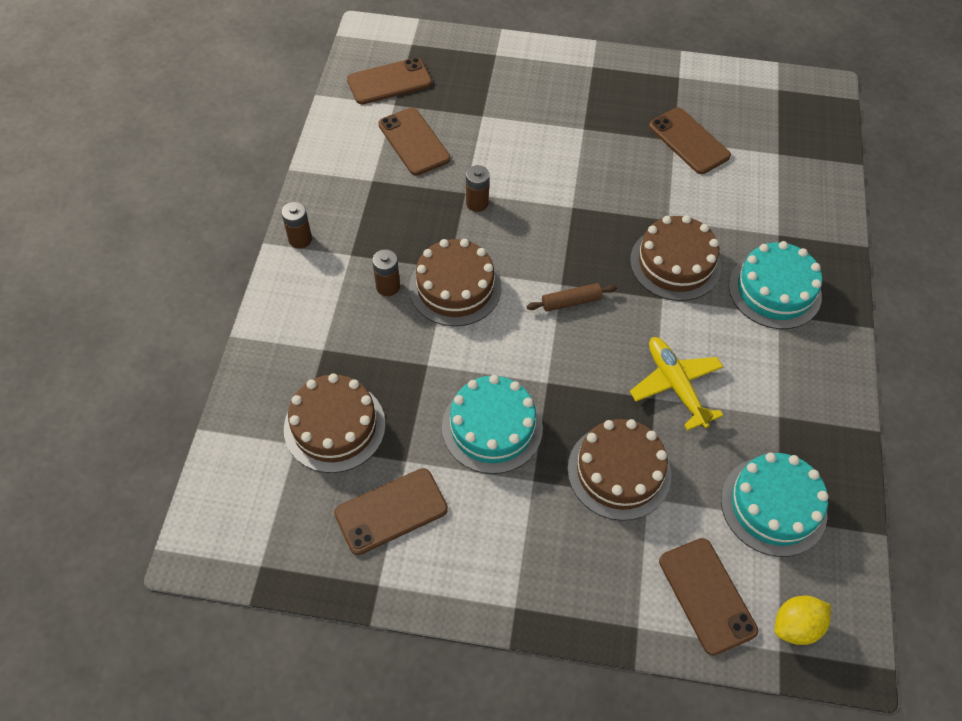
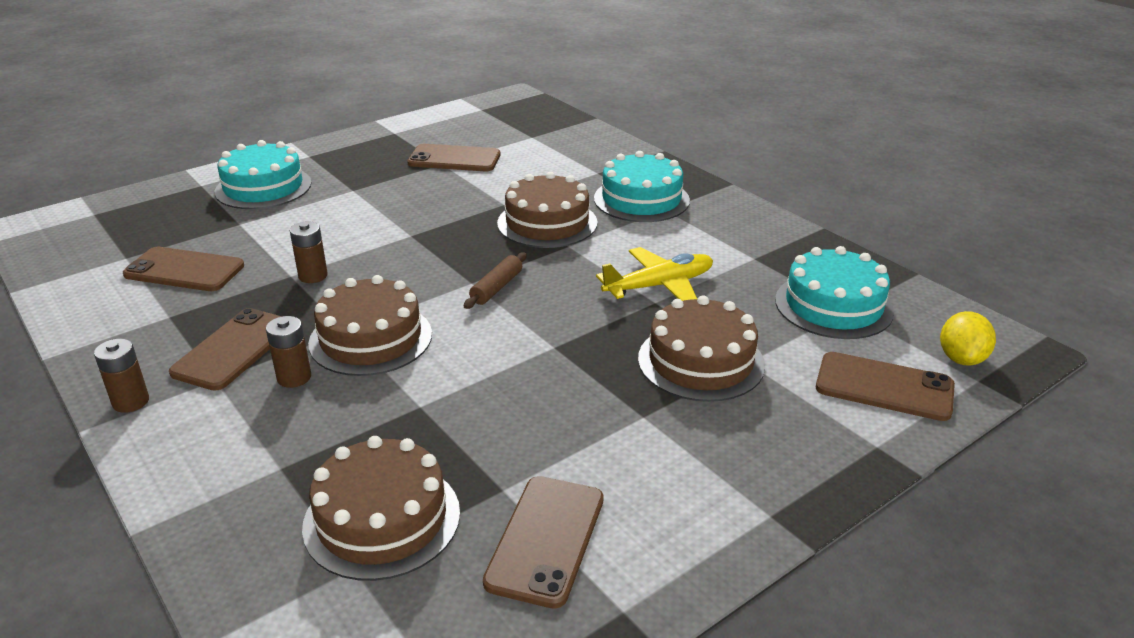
camera: 45 degrees left, 25 degrees down
brown phone [347,58,432,104] -> brown phone moved to [169,308,282,391]
turquoise cake [442,375,543,474] -> turquoise cake moved to [215,140,312,209]
yellow plane [630,337,723,431] -> yellow plane turned 135 degrees clockwise [596,247,713,301]

